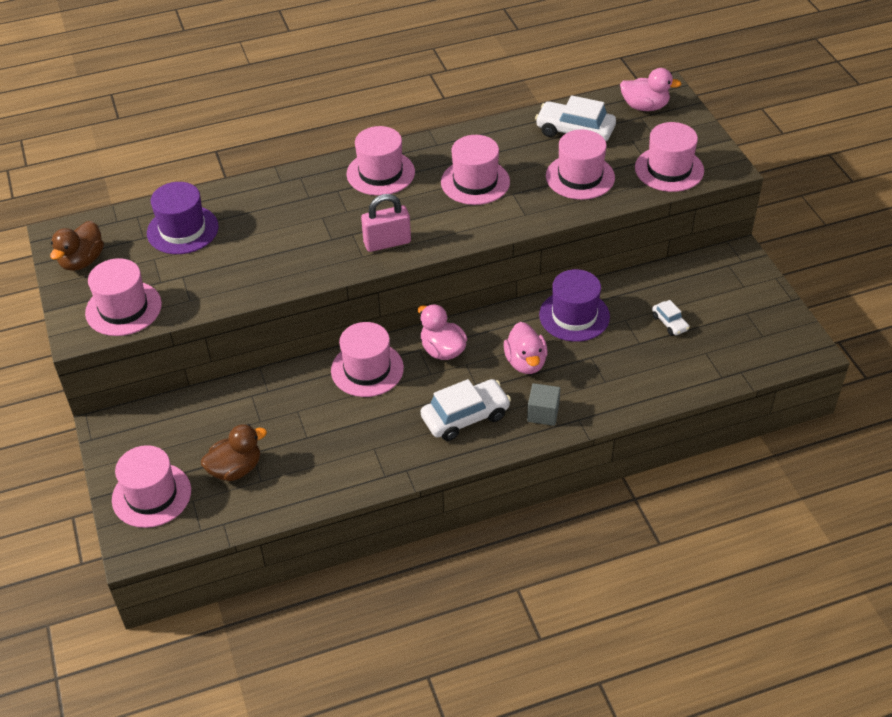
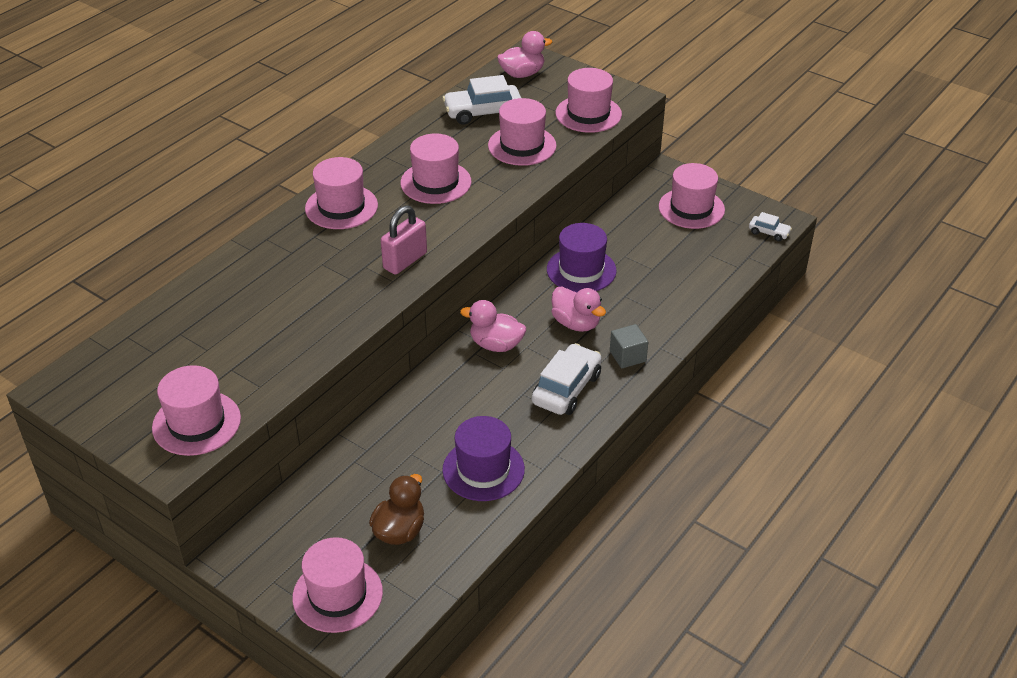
camera: 35 degrees left, 5 degrees down
brown duck [50,221,104,271] -> none
purple hat [147,182,219,254] -> purple hat moved to [442,416,525,501]
pink hat [331,322,404,397] -> pink hat moved to [659,163,725,229]
white car [652,300,689,335] -> white car moved to [749,212,792,241]

